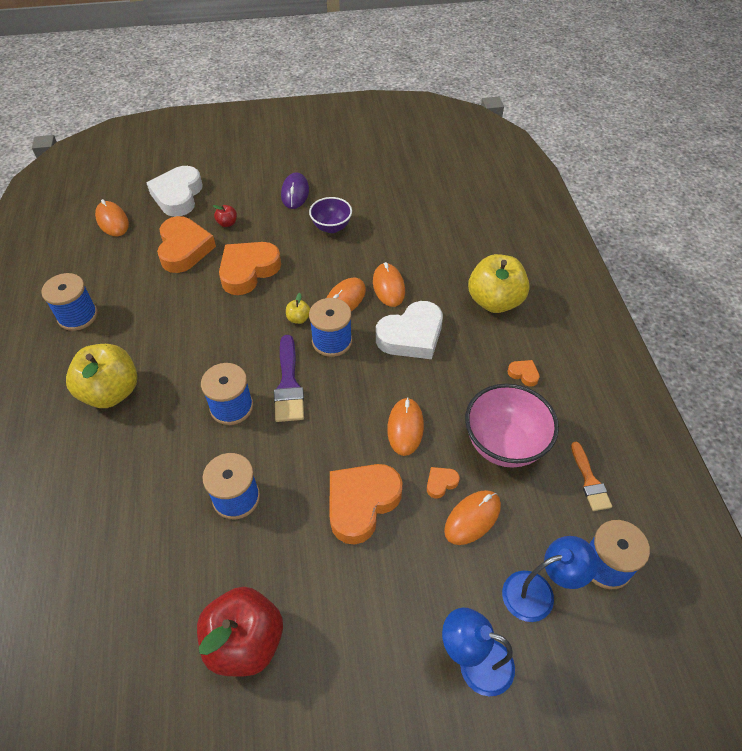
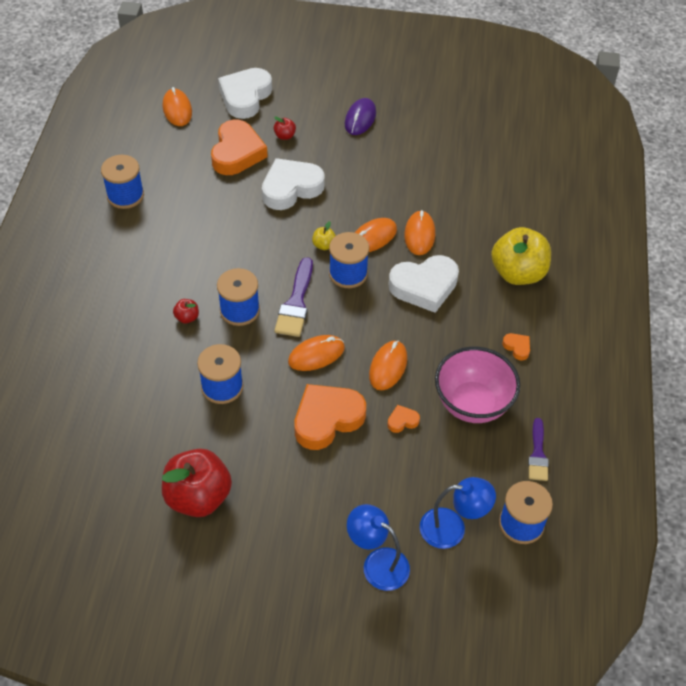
camera: 15 degrees right, 0 degrees up
yellow apple [66,344,137,408] -> none
orange heart [219,242,281,295] -> white heart [262,158,325,210]
purple bowl [309,197,352,233] -> none
orange mouse [444,490,501,545] -> orange mouse moved to [288,335,345,371]
orange brush [571,442,612,511] -> purple brush [528,418,549,481]
none -> red apple [173,299,199,324]

